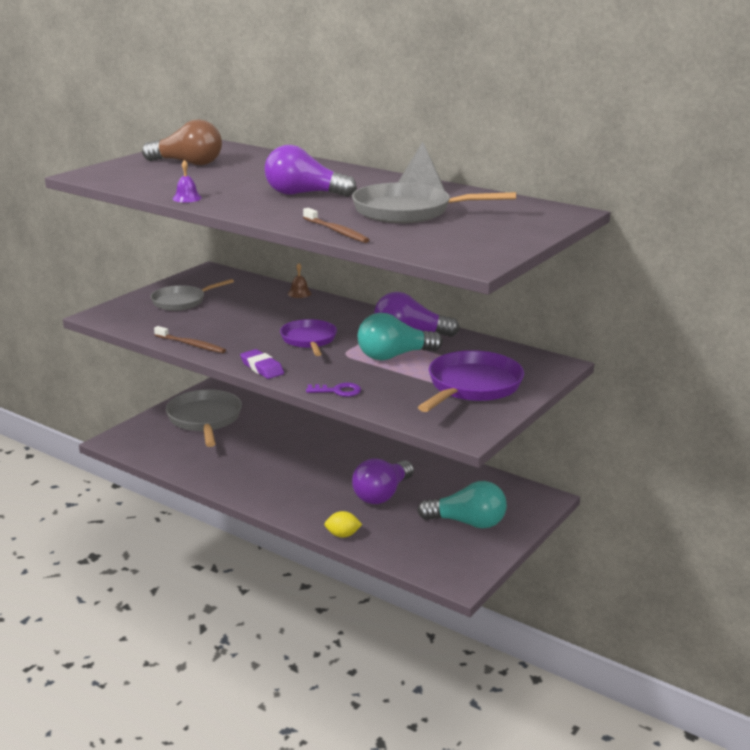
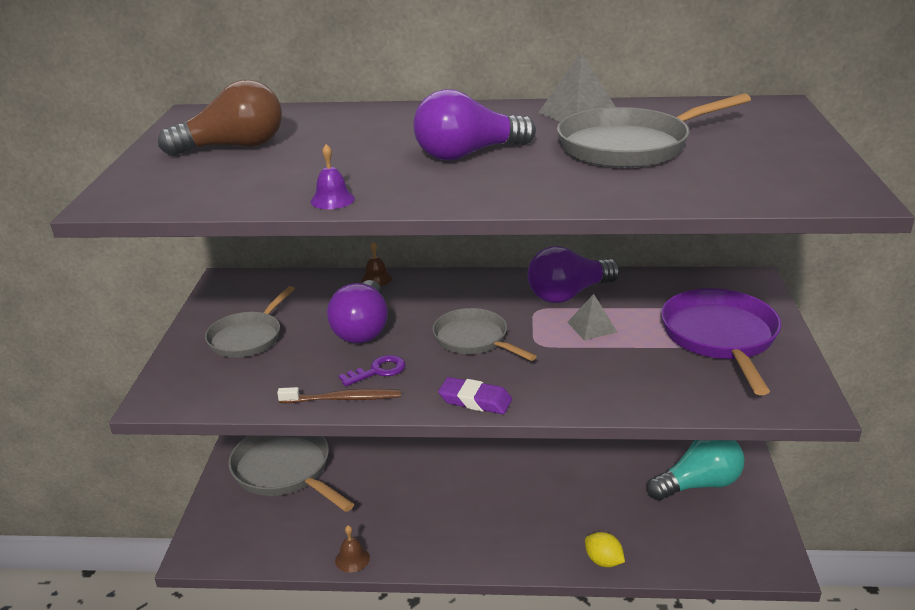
camera: 30 degrees left, 5 degrees up
purple pan [280,319,337,356] -> grey pan [432,308,537,361]
brown toothbrush [303,208,370,243] -> none
purple key [306,382,361,397] -> purple key moved to [339,355,406,386]
yellow lemon [324,511,362,538] -> yellow lemon turned 75 degrees clockwise [585,532,625,567]
purple light bulb [352,459,414,504] -> purple light bulb moved to [327,280,388,343]
turquoise light bulb [358,313,443,361] -> grey pyramid [567,294,617,340]
none -> brown bell [335,525,370,573]

